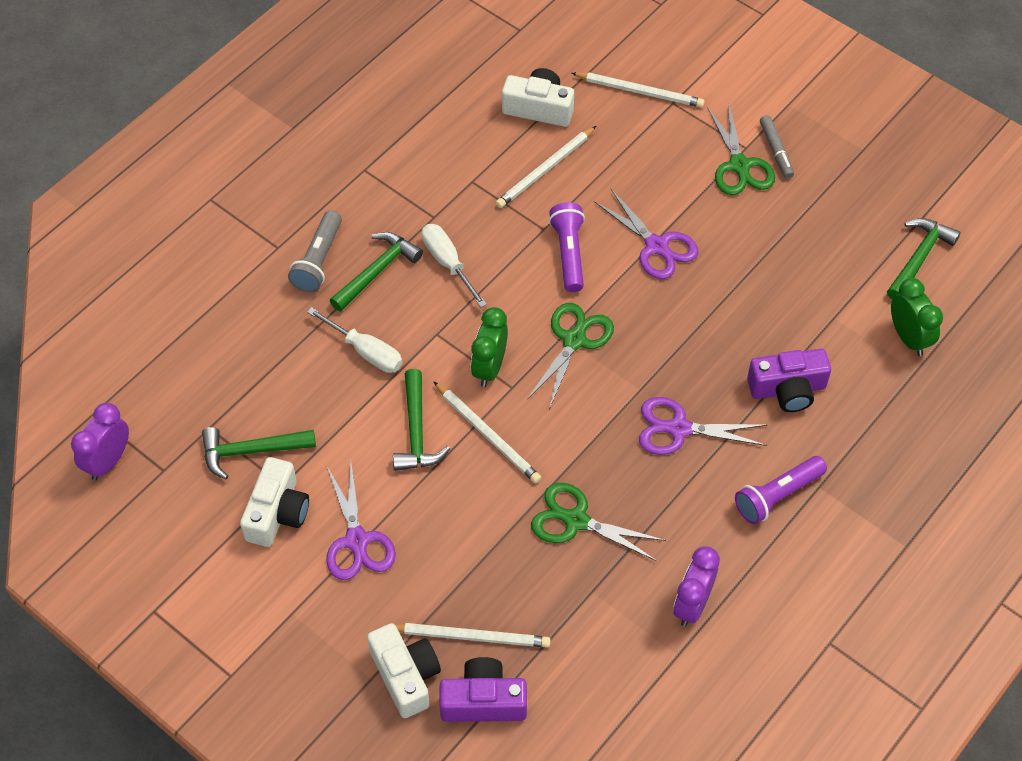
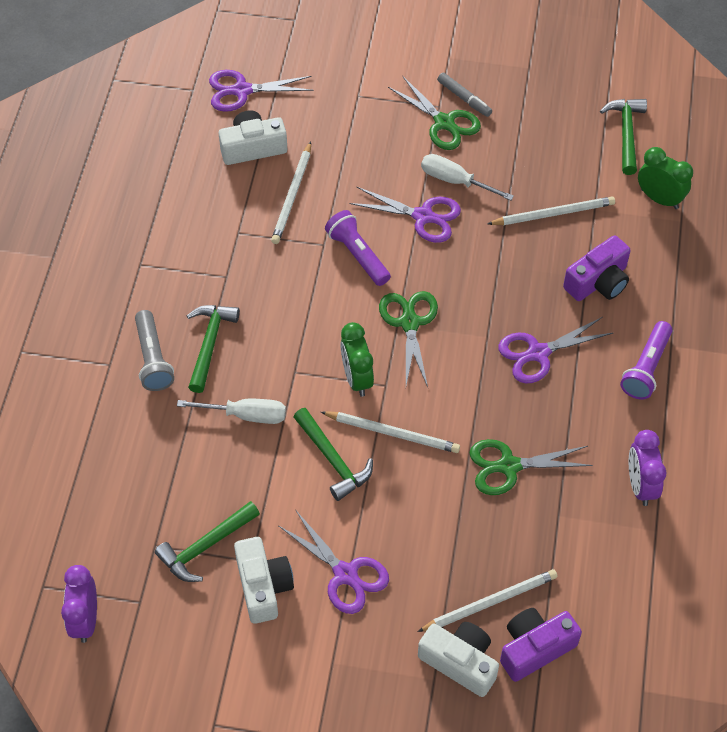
camera: 30 degrees left, 0 degrees up
white screwdriver [422,224,487,307] -> white screwdriver moved to [421,154,514,200]
white pencil [572,72,705,108] -> white pencil moved to [487,197,615,225]
none -> purple scissors [209,70,314,112]

